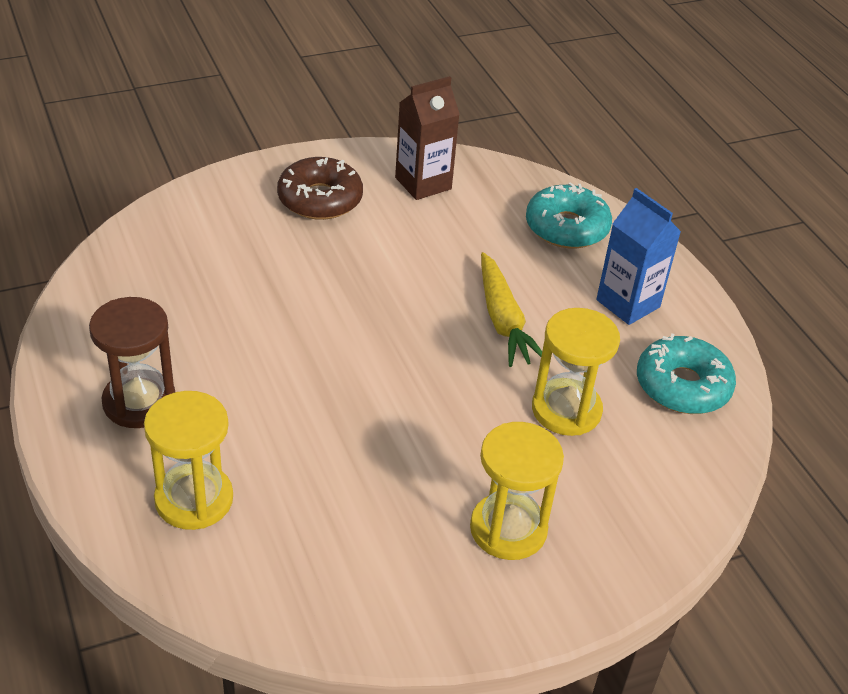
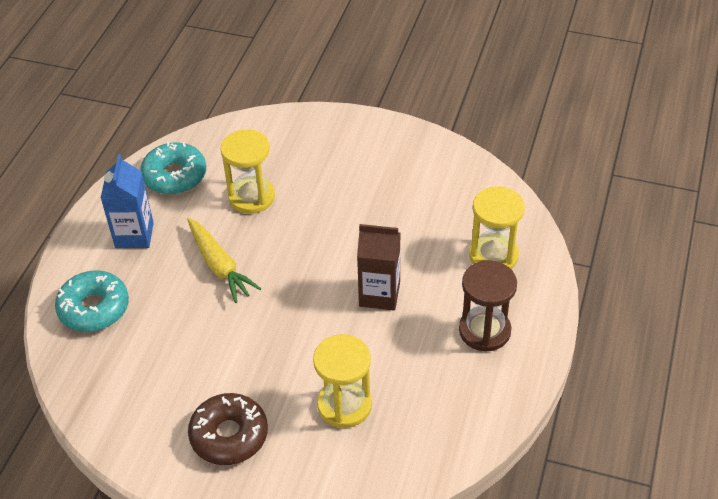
camera: 135 degrees left, 5 degrees up
brown carton [395,76,460,200] -> brown carton moved to [357,224,401,310]
yellow hourglass [470,422,564,560] -> yellow hourglass moved to [313,334,372,428]
yellow carrot [481,252,542,367] -> yellow carrot turned 120 degrees clockwise [187,218,261,303]

